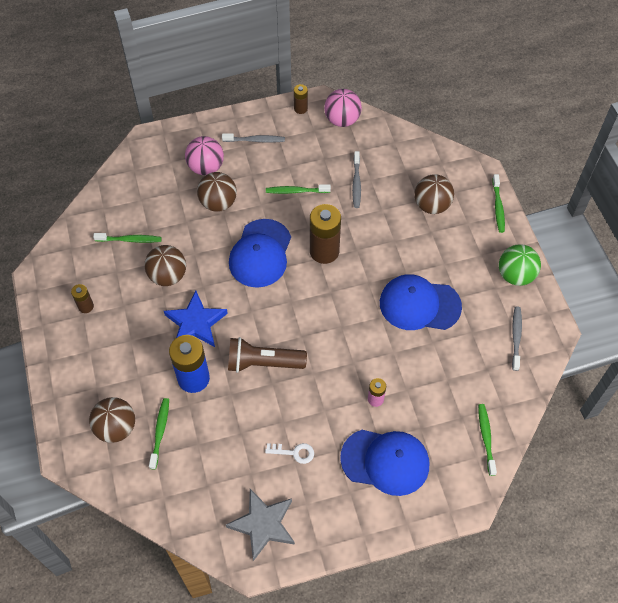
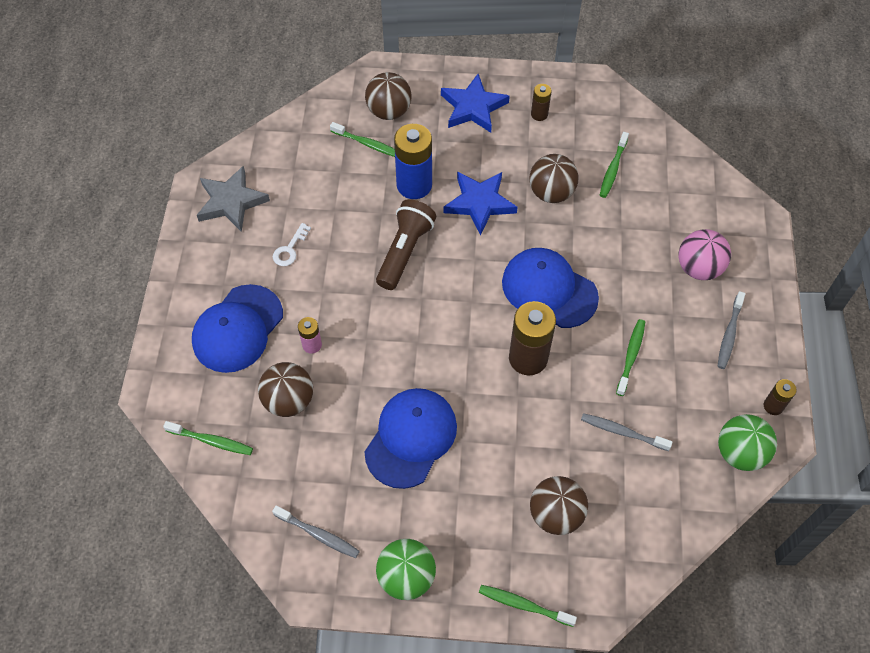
camera: 110 degrees right, 0 degrees up
brown ball [197,172,237,212] -> brown ball moved to [258,362,313,417]
pink ball [324,89,362,127] -> green ball [718,414,777,471]
none -> blue star [441,74,510,133]

